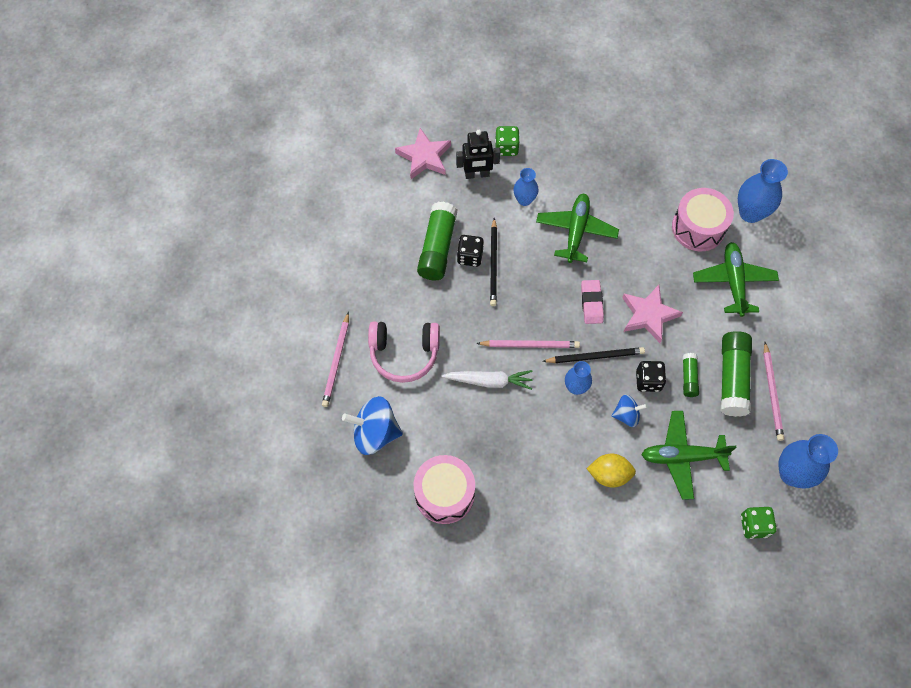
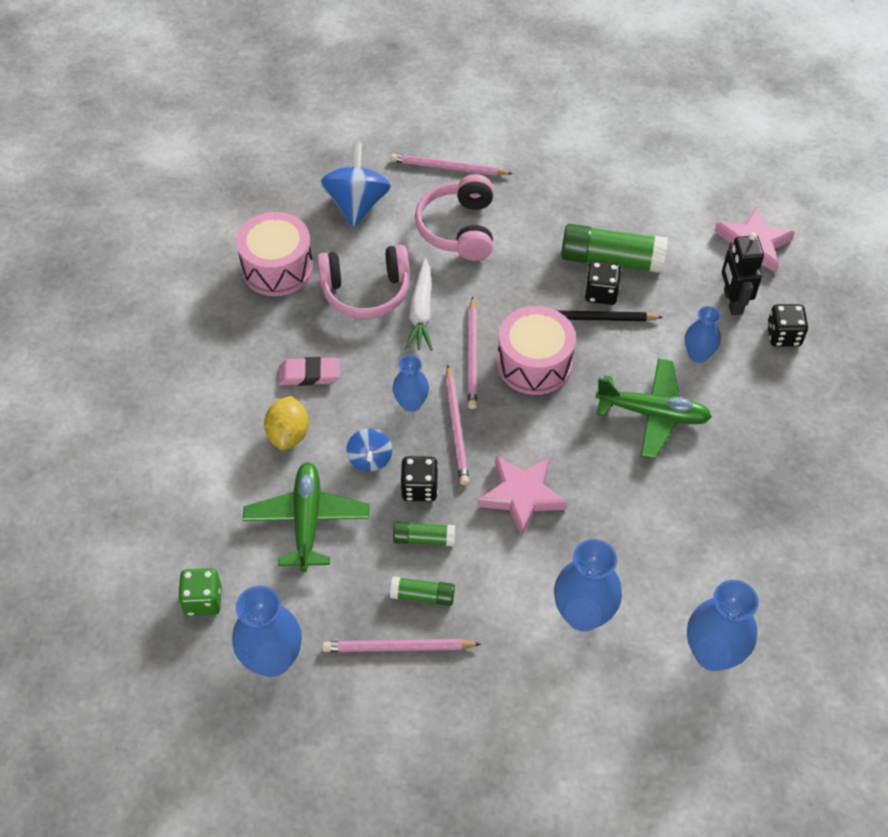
camera: 90 degrees right, 10 degrees down
green dice [495,126,520,156] -> black dice [767,304,808,347]
black pencil [542,347,645,363] -> pink pencil [445,365,469,485]
pink eraser [581,280,604,324] -> pink eraser moved to [278,357,339,386]
pink drum [672,188,734,251] -> pink drum moved to [497,306,576,395]
green plane [693,242,779,317] -> blue vase [554,539,622,631]
green glue stick [720,331,752,417] -> green glue stick [390,576,455,606], size x0.52
none -> pink headphones [317,245,410,319]

